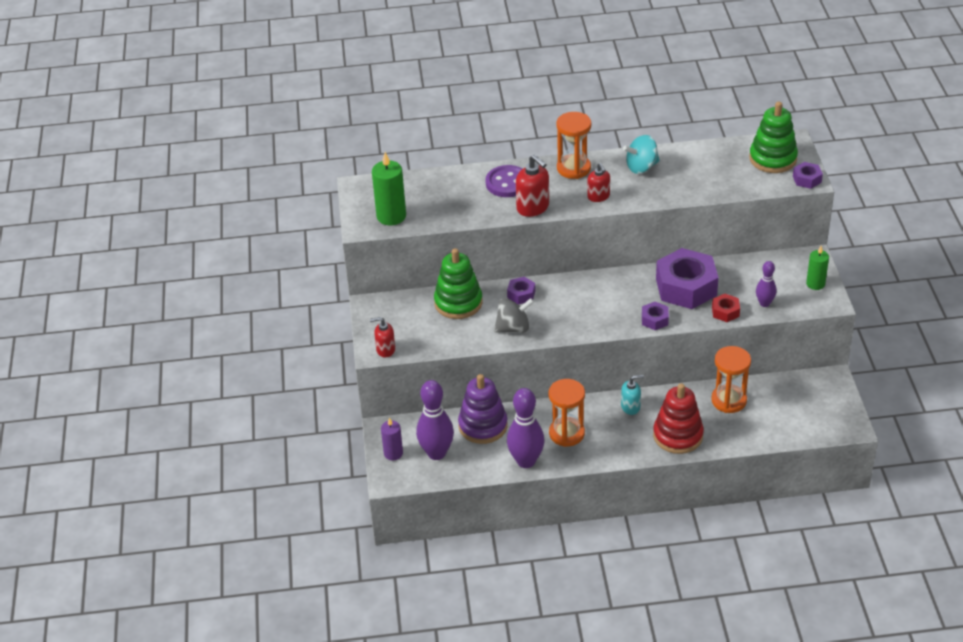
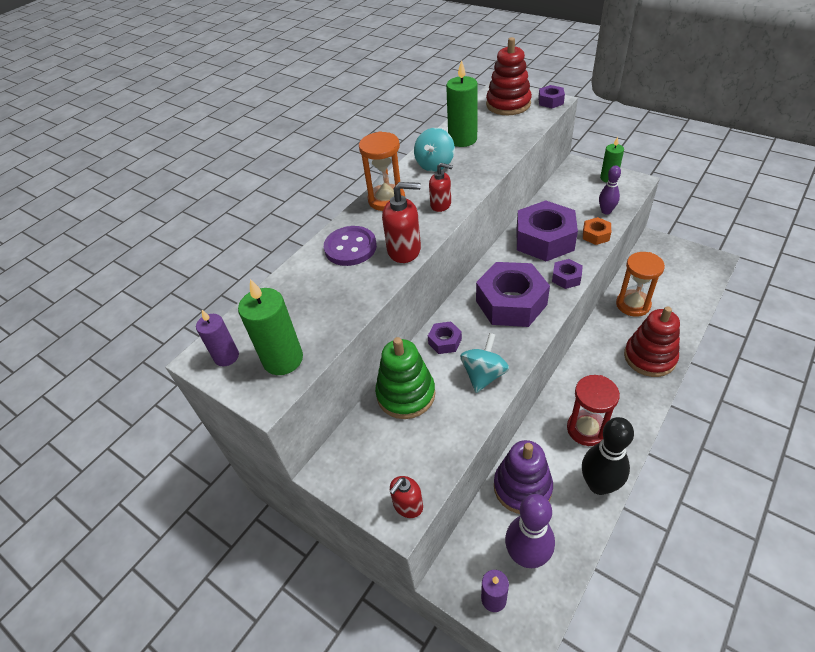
camera: 45 degrees left, 5 degrees up
grey spinning top [494,298,534,333] -> turquoise spinning top [460,333,509,393]
purple bowling pin [507,388,544,468] -> black bowling pin [582,417,634,495]
orange hourglass [549,379,585,447] -> red hourglass [567,375,620,446]
turquoise soap dispenser [621,375,644,415] -> none
red nut [712,294,740,322] -> orange nut [583,217,611,245]
green stacking toy [749,102,798,173] -> red stacking toy [486,37,532,115]
none -> purple candle [196,310,239,366]
none -> green candle [446,60,478,147]
none -> purple nut [476,262,550,327]

